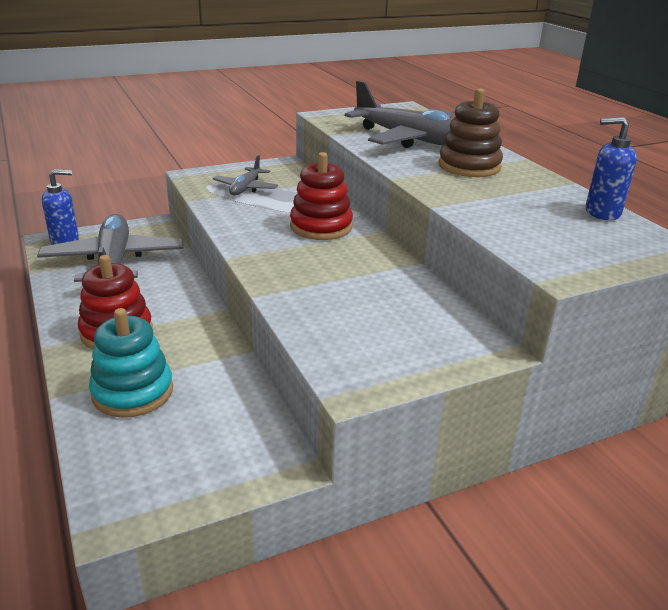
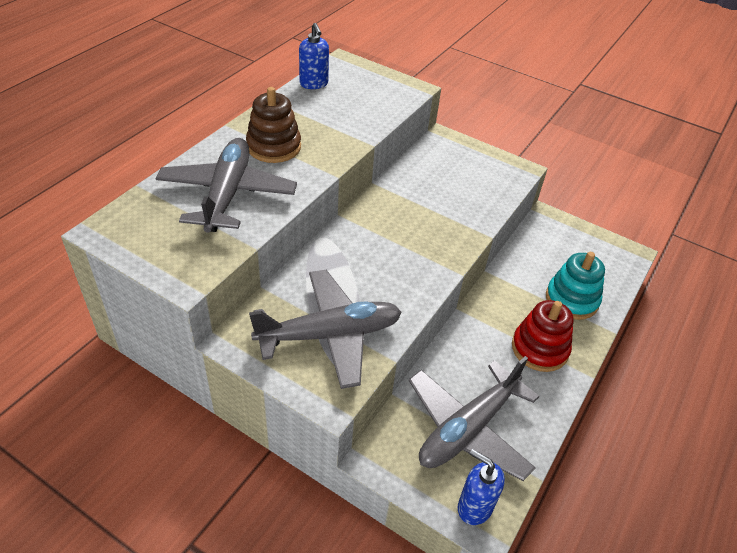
camera: 125 degrees left, 15 degrees up
grey plane [213,155,278,195] -> grey plane [249,270,401,389], size x1.94
red stacking toy [290,152,353,240] -> none

